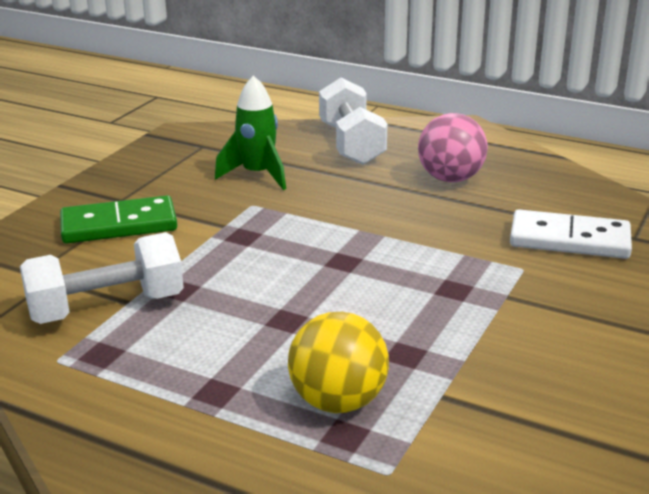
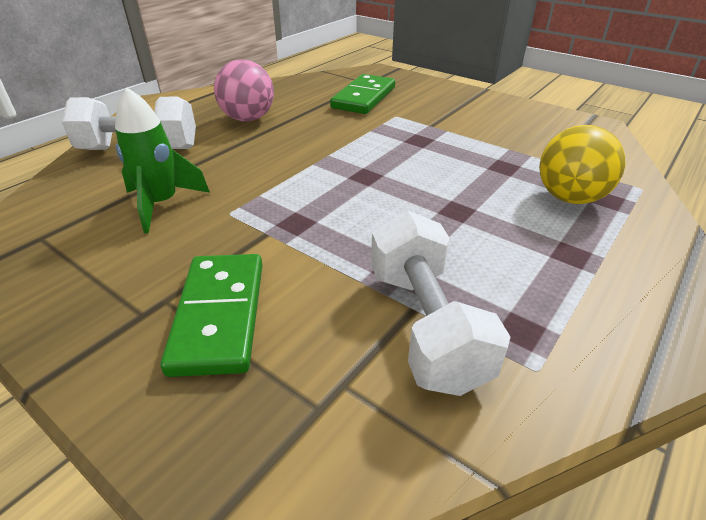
camera: 80 degrees left, 10 degrees up
white domino [510,209,632,259] -> green domino [330,74,395,114]

